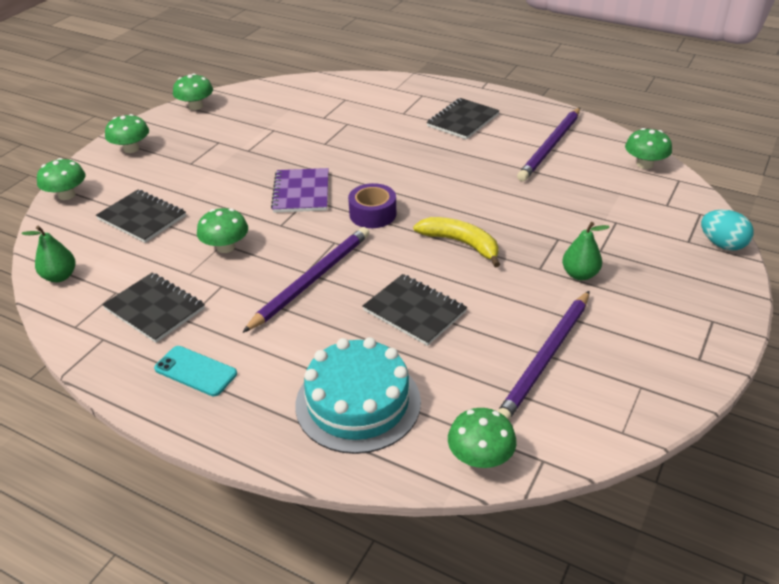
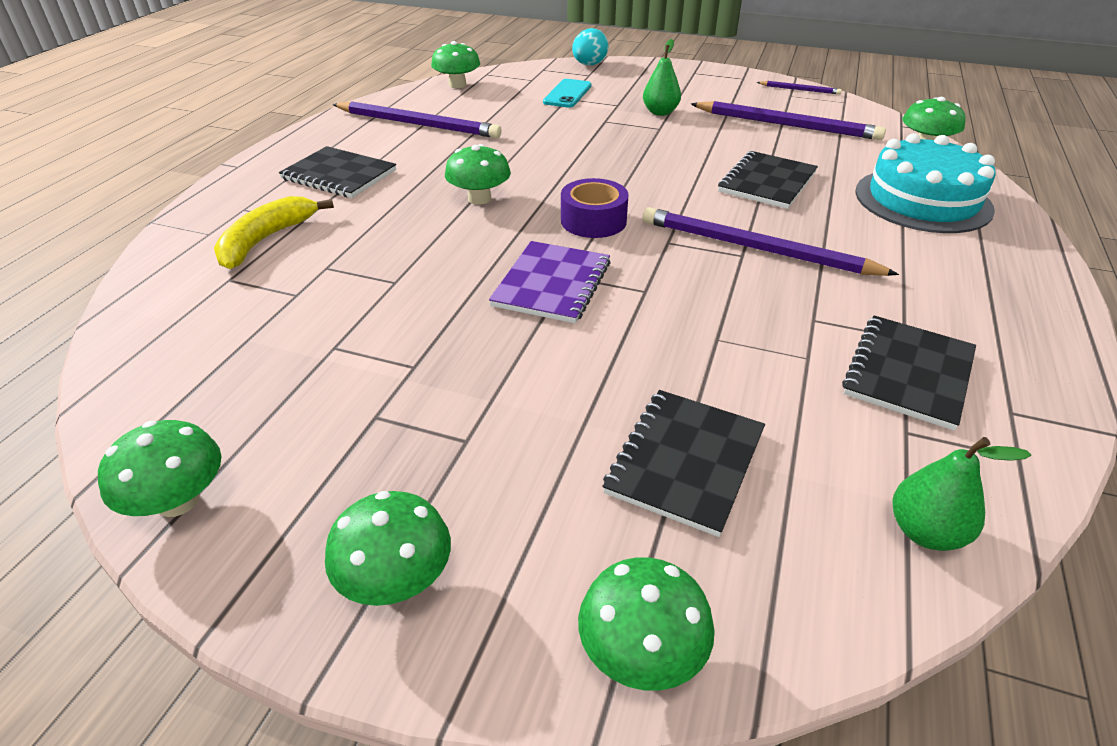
camera: 100 degrees left, 0 degrees up
turquoise phone [154,346,237,396] -> turquoise phone moved to [543,79,592,108]
green mushroom [197,208,248,253] -> green mushroom moved to [445,144,511,205]
purple notebook [271,168,329,213] -> purple notebook turned 60 degrees counterclockwise [489,241,611,323]
yellow banana [413,217,500,267] -> yellow banana moved to [214,196,334,269]
none -> purple pencil [757,81,842,95]

